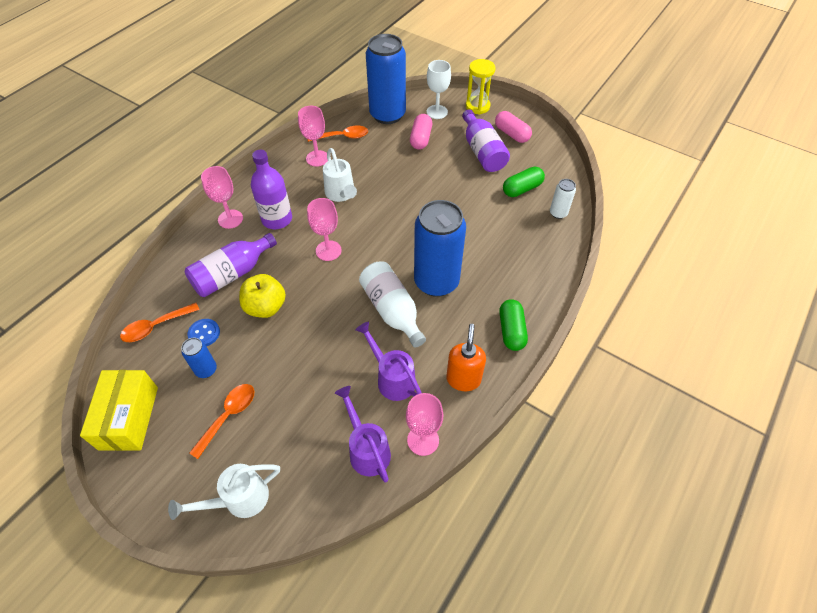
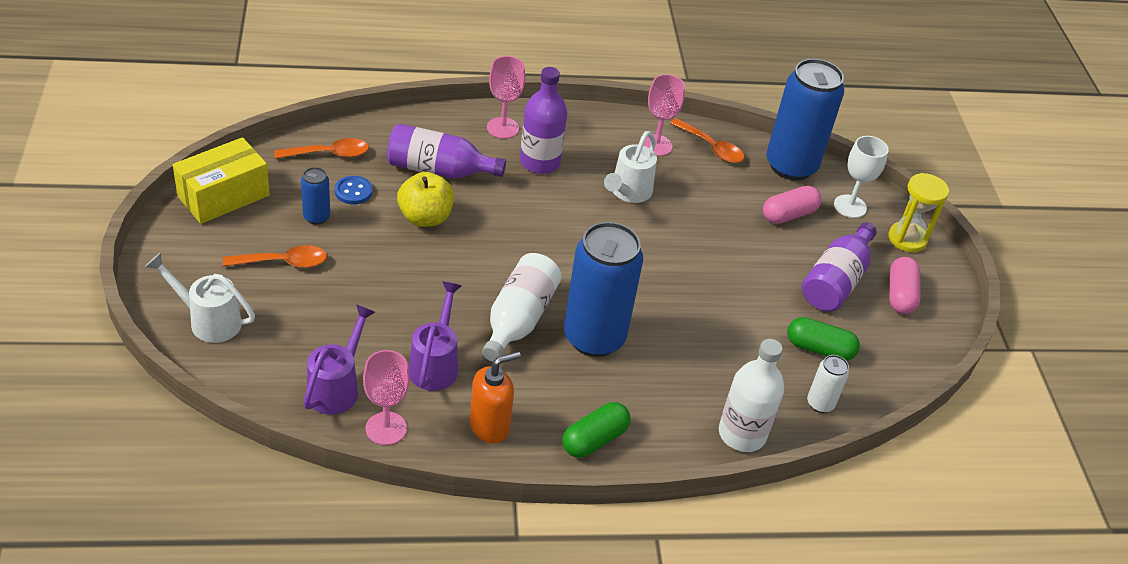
camera: 45 degrees right, 10 degrees down
orange spoon [120,303,200,342] -> orange spoon turned 150 degrees clockwise [274,138,369,159]
pink goblet [307,198,342,261] -> none
none -> white bottle [719,339,784,452]

